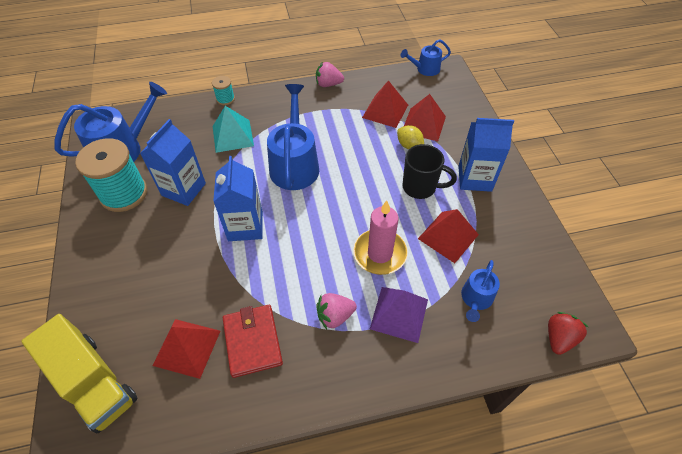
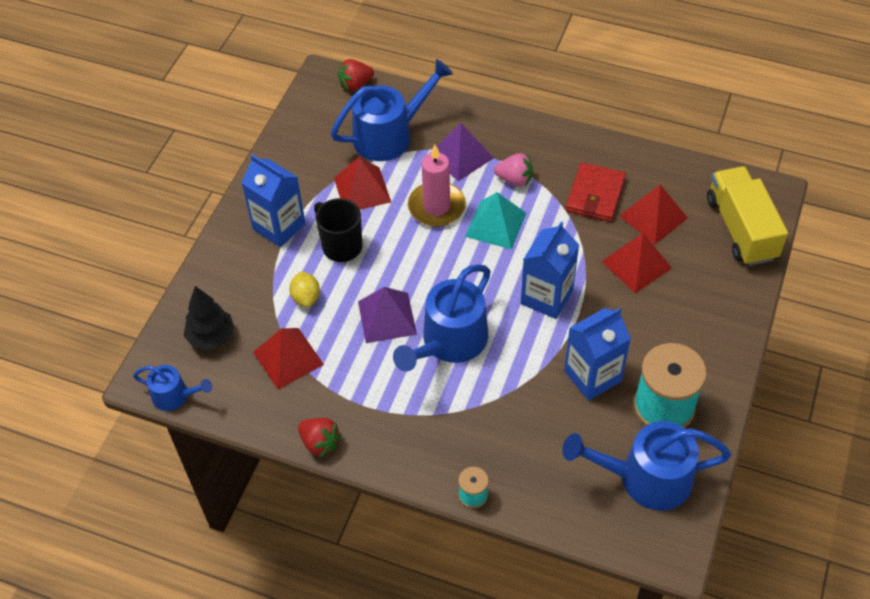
camera: 145 degrees left, 0 degrees up
turquoise pyramid [213,106,254,153] -> turquoise pyramid moved to [465,192,526,250]
pink strawberry [316,62,344,87] -> red strawberry [298,418,341,458]
red pyramid [404,94,446,141] -> red pyramid moved to [601,233,672,294]
blue watering can [461,260,500,322] -> blue watering can [331,59,453,161], size x1.84
none -> black tree [184,286,235,350]
none -> purple pyramid [358,287,417,343]

